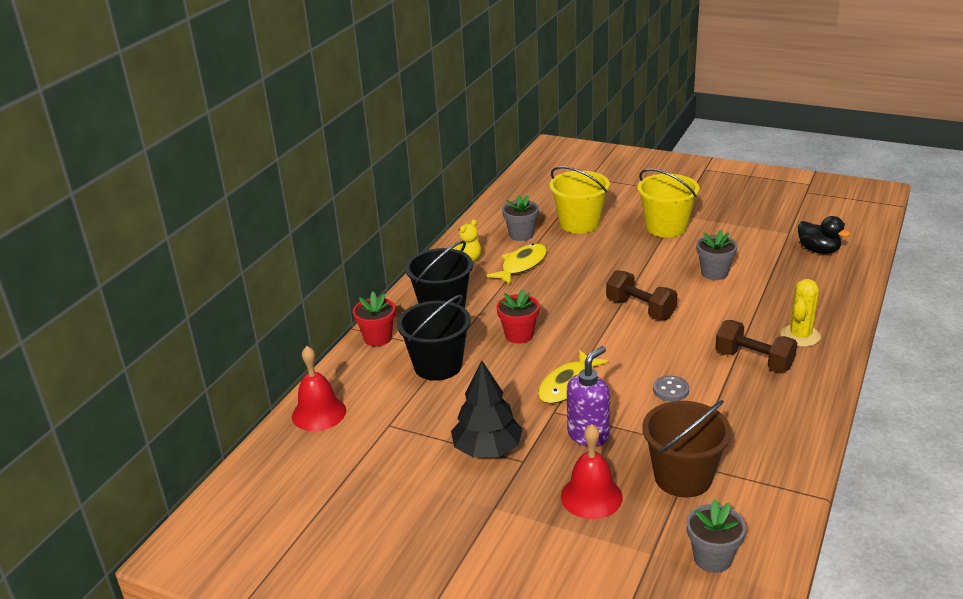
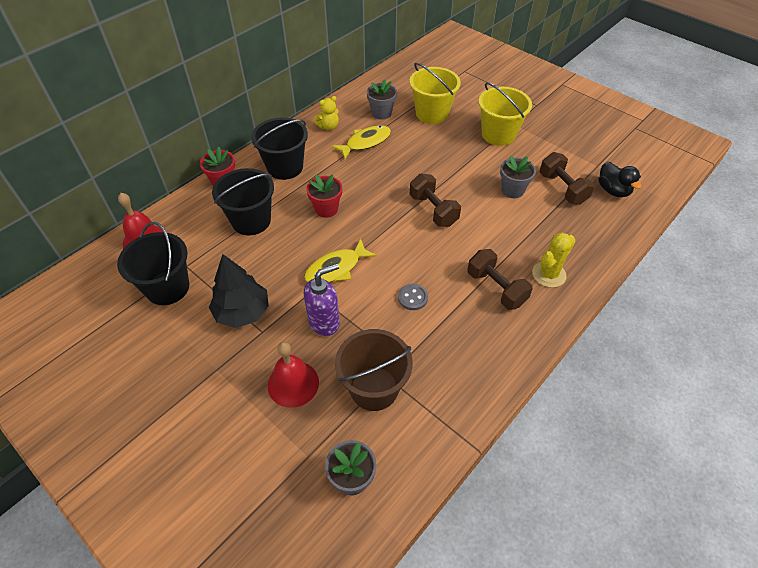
camera: 15 degrees right, 20 degrees up
none -> black bucket [117,222,189,305]
none -> brown dumbbell [540,152,595,205]

